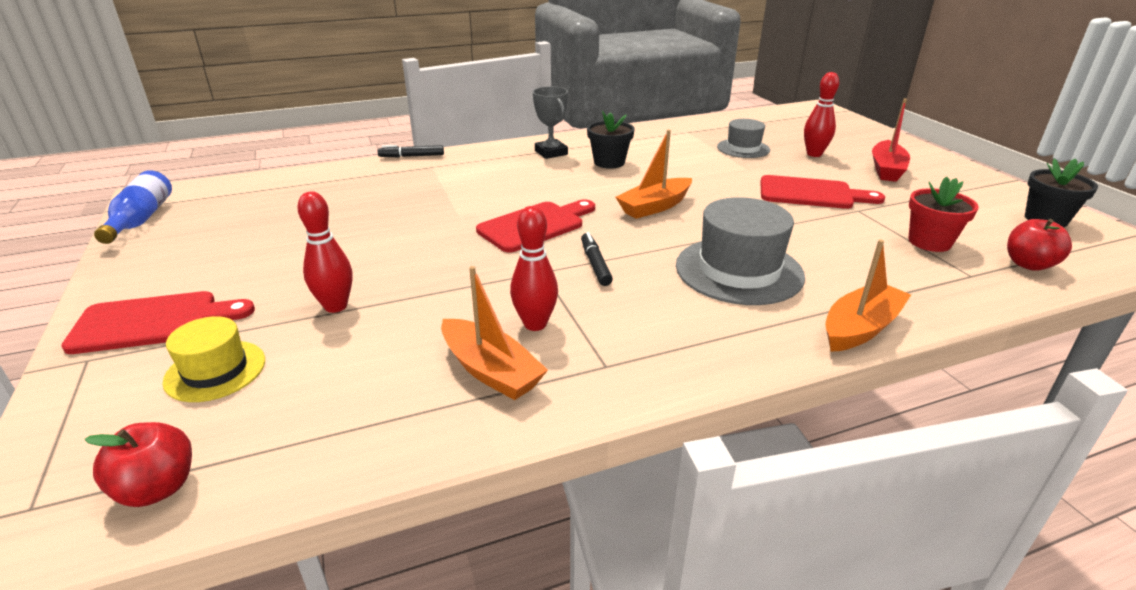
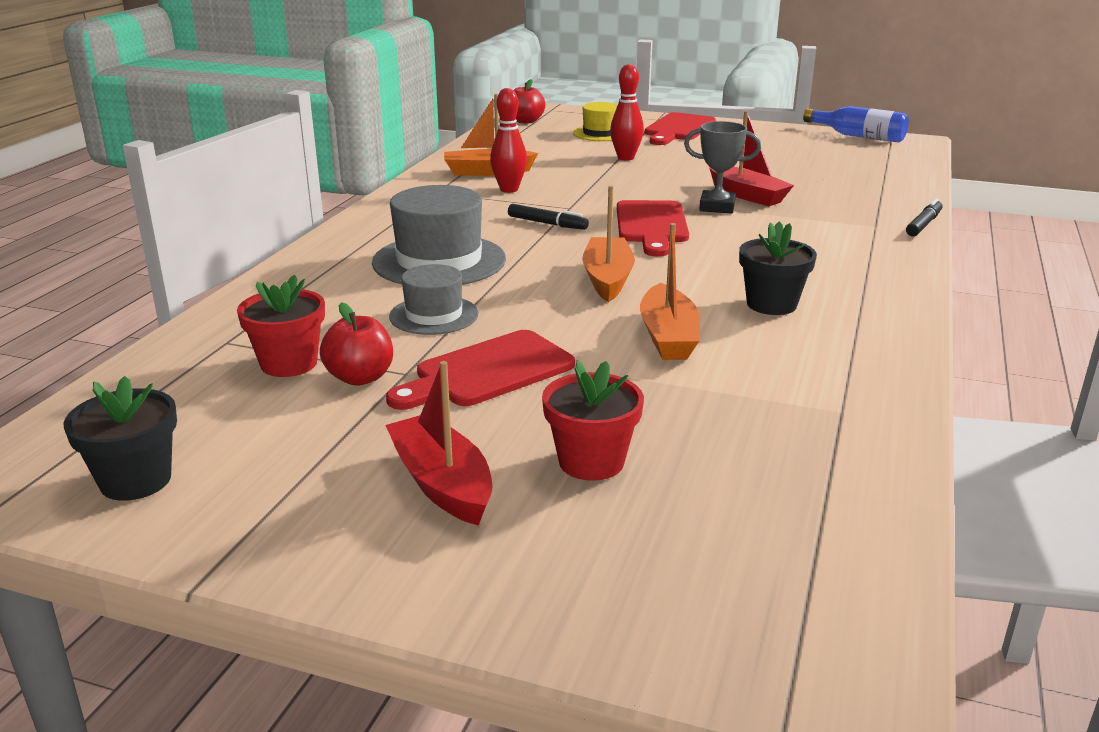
camera: 130 degrees right, 5 degrees down
grey trophy [533,86,568,159] -> grey trophy moved to [684,121,761,213]
grey hat [717,119,770,158] -> grey hat moved to [389,264,479,335]
red bowling pin [804,72,839,157] -> red flower pot [542,360,644,481]
orange boat [825,239,911,352] -> orange boat moved to [640,223,700,360]
red apple [1007,219,1072,271] -> red apple moved to [320,302,393,386]
none -> red boat [709,111,794,206]

